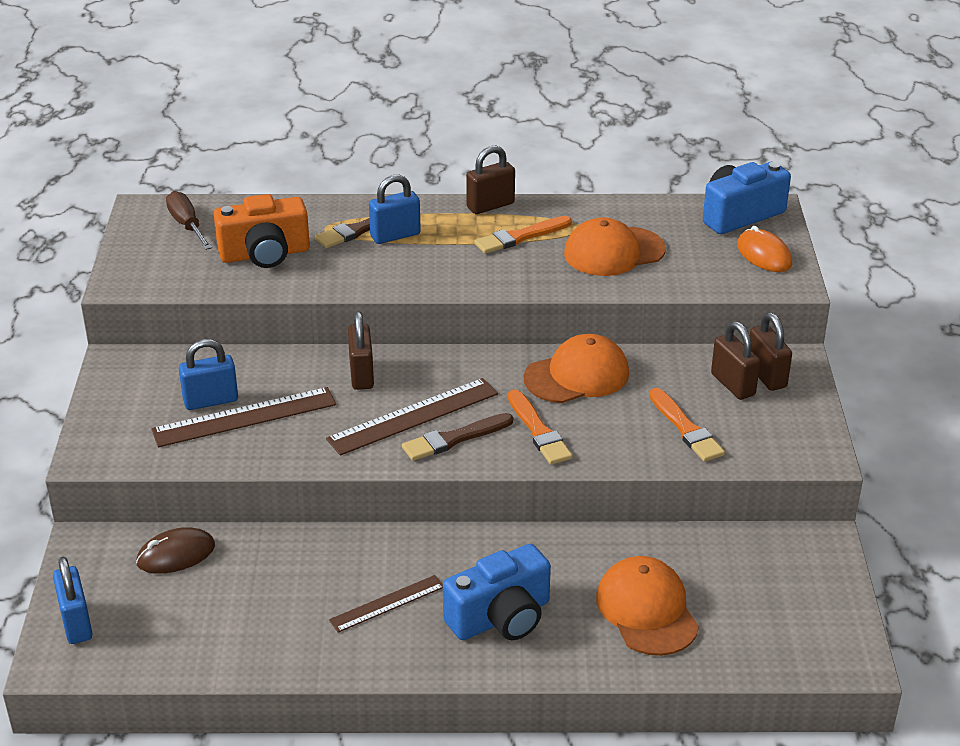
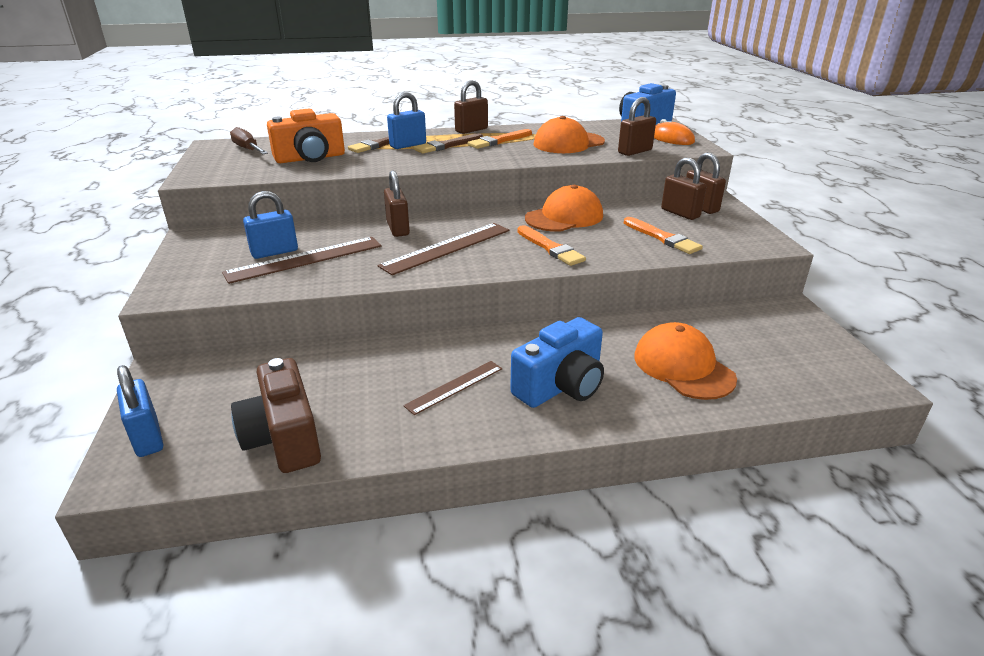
camera: 10 degrees left, 5 degrees down
brown mouse [136,527,215,574] -> none
brown brush [402,413,513,461] -> brown brush moved to [414,133,483,154]
none -> brown camera [231,358,321,473]
none -> brown padlock [618,97,656,156]

